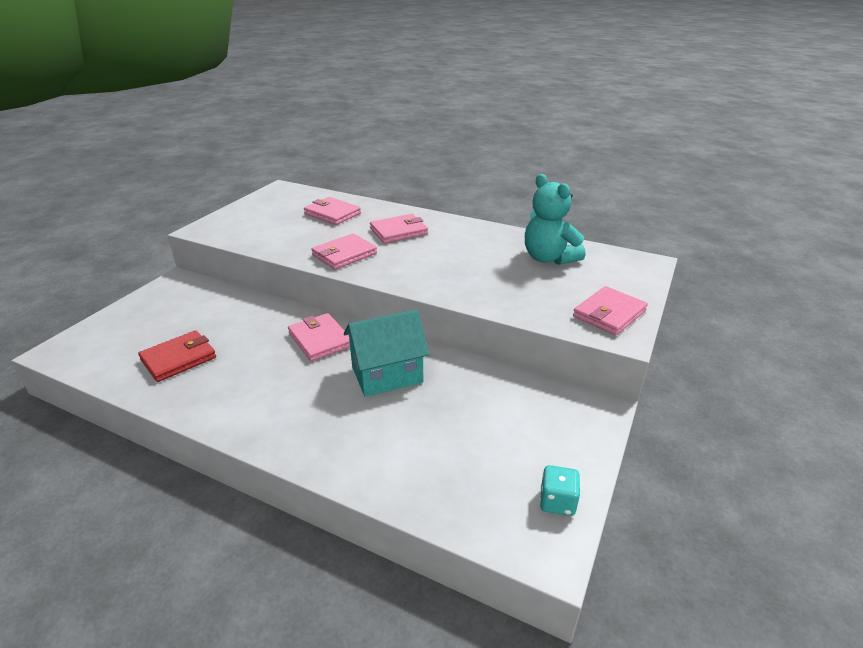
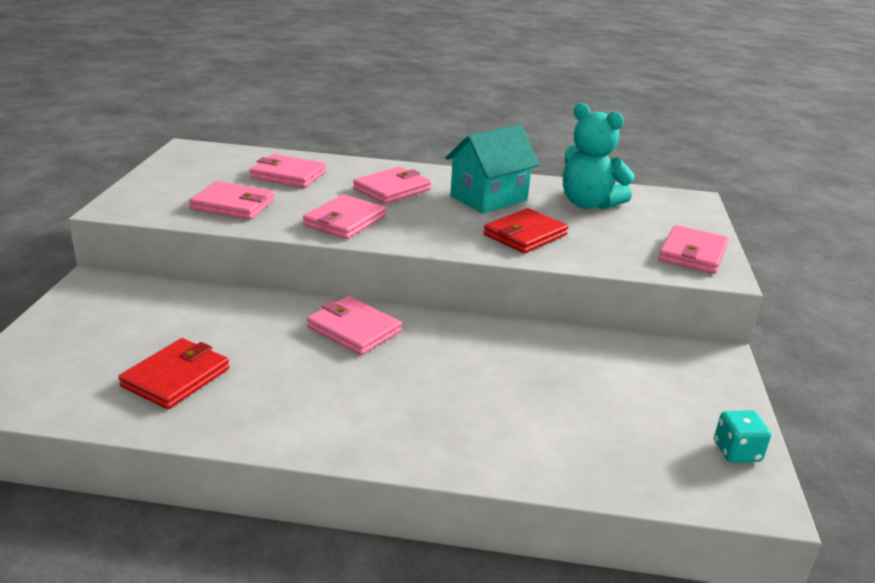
camera: 20 degrees left, 5 degrees down
turquoise house [344,309,429,397] -> turquoise house moved to [445,124,540,213]
none -> pink wallet [189,181,275,220]
none -> red wallet [483,208,568,253]

